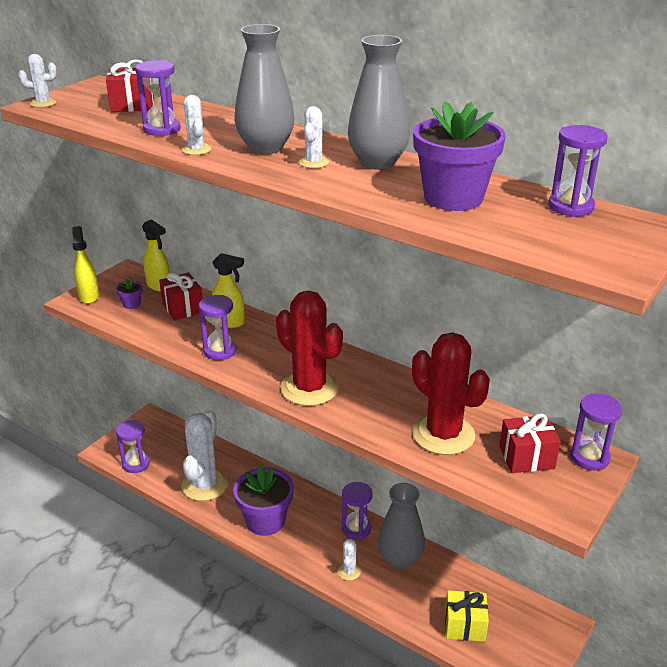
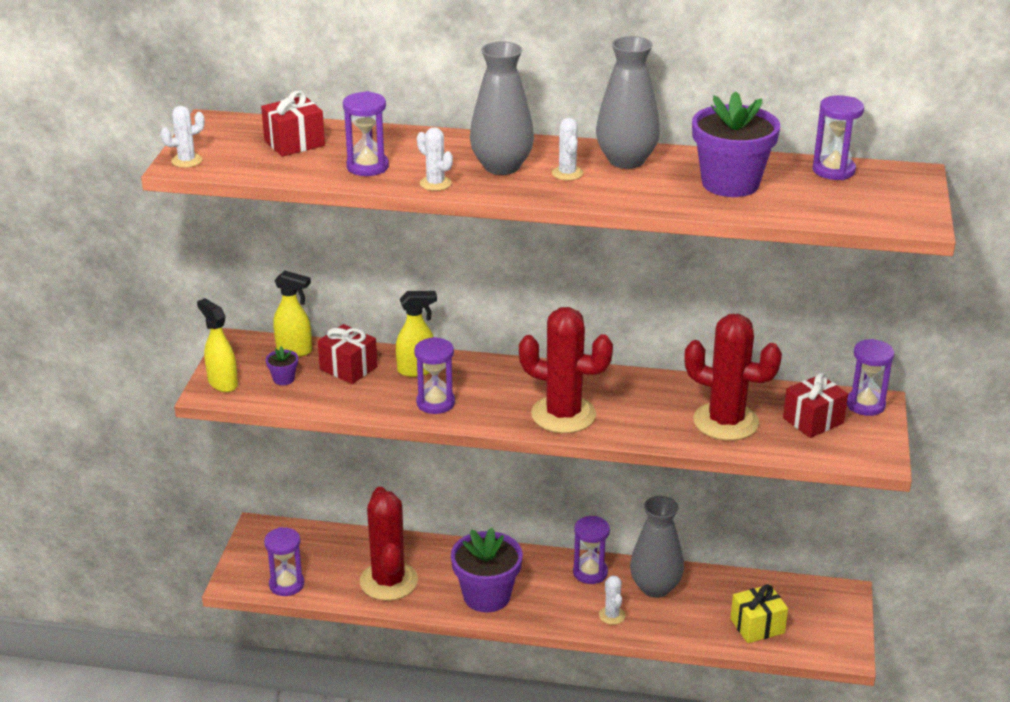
camera: 25 degrees left, 0 degrees up
white cactus [181,410,228,501] -> red cactus [360,487,418,601]

